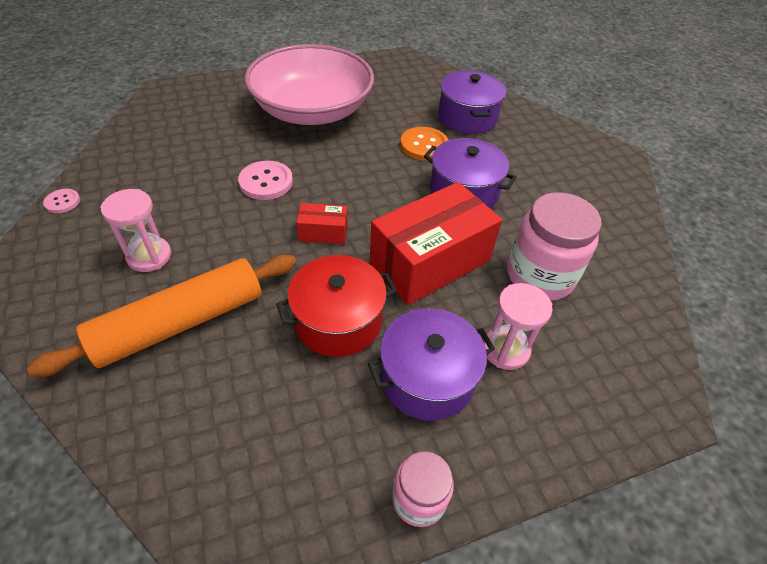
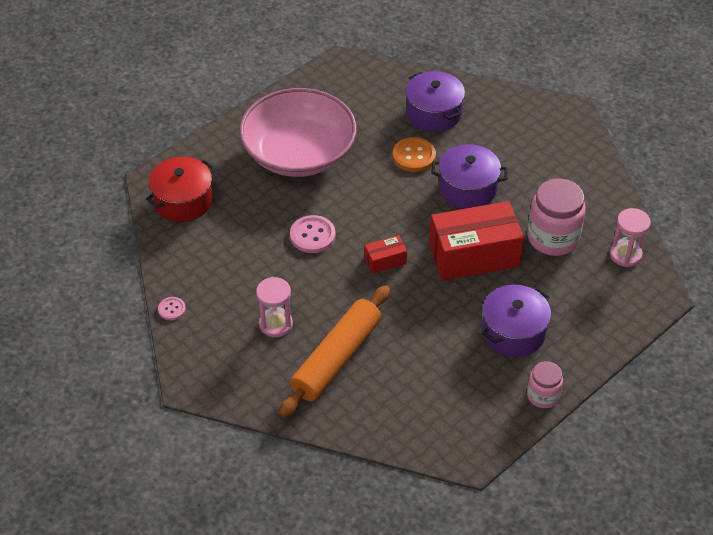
camera: 20 degrees left, 0 degrees up
red pot [276,255,397,357] -> red pot moved to [146,157,215,222]
red box [370,182,502,305] -> red box turned 45 degrees clockwise [429,201,524,281]
pink hourglass [483,283,553,370] -> pink hourglass moved to [610,208,651,267]

